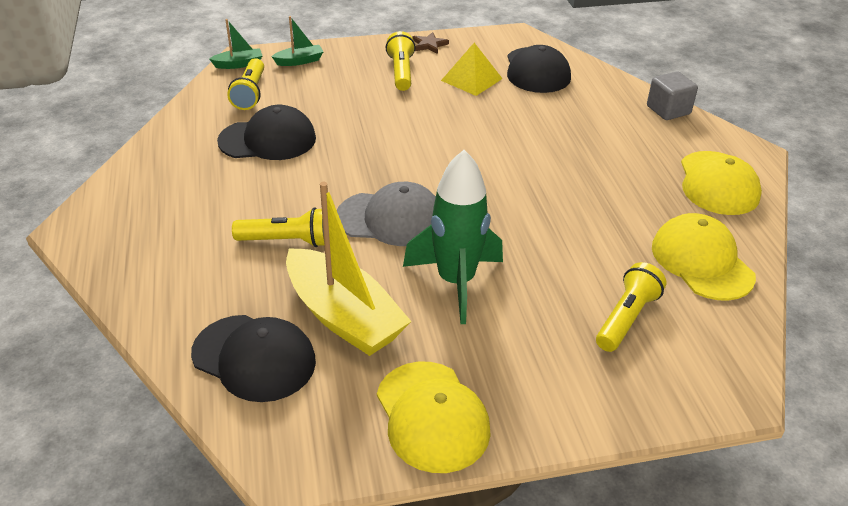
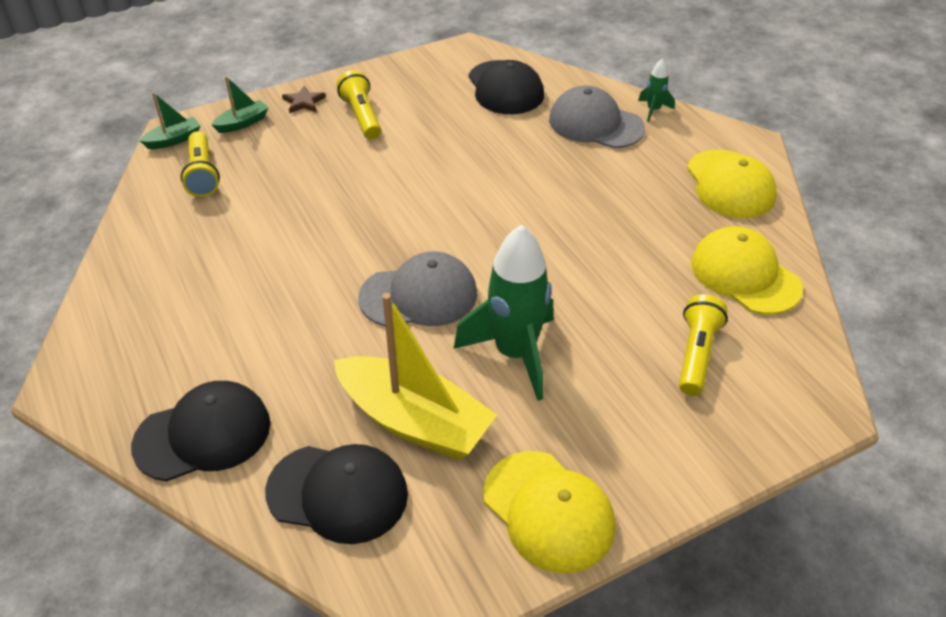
camera: 15 degrees left, 5 degrees up
black cap [217,105,316,160] -> black cap moved to [131,381,270,482]
yellow flashlight [232,207,324,247] -> none
brown star [412,32,449,54] -> brown star moved to [282,86,326,113]
yellow pyramid [441,43,503,96] -> none
grey cube [647,71,698,120] -> green rocket [638,59,675,122]
none -> grey cap [549,85,645,148]

